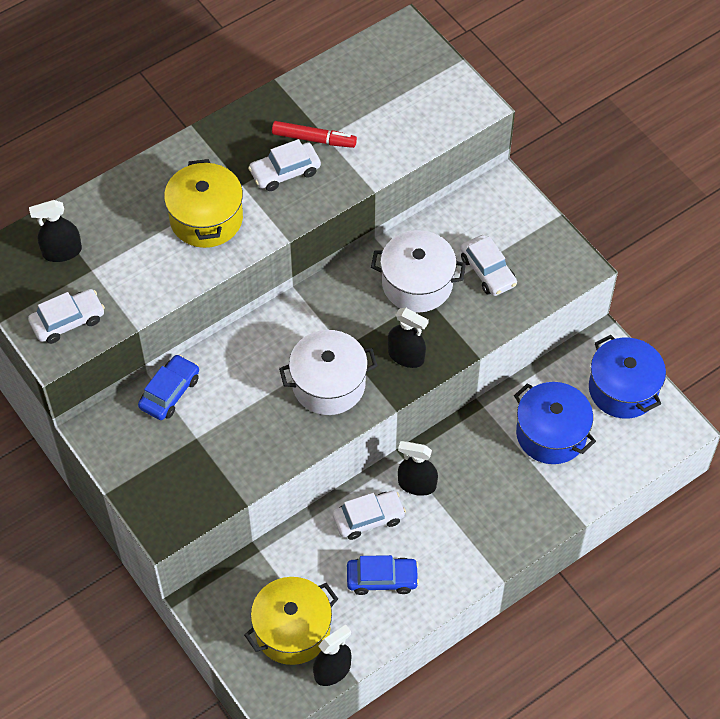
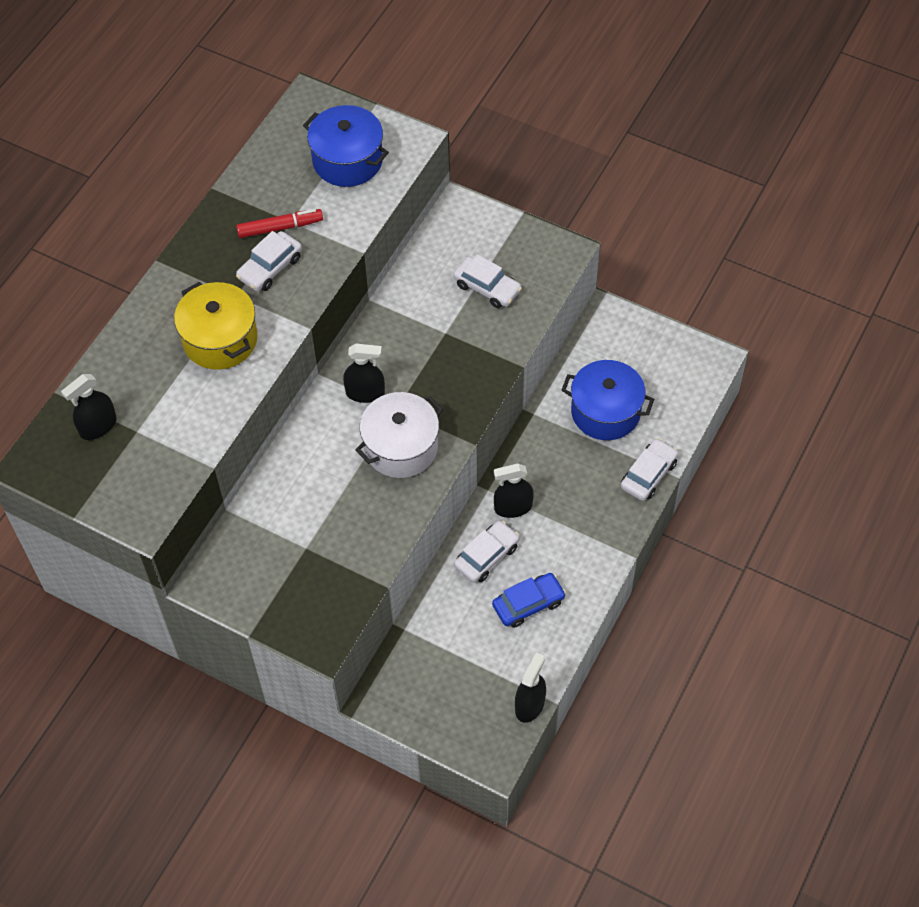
camera: 25 degrees left, 0 degrees up
white car [28,289,105,344] -> white car moved to [621,438,678,501]
blue car [138,354,199,420] -> none
yellow pot [244,577,338,665] -> none
white pot [371,230,466,313] -> none
black spray bottle [388,308,429,368] -> black spray bottle moved to [343,344,385,403]
blue pot [589,335,666,419] -> blue pot moved to [303,105,389,187]

